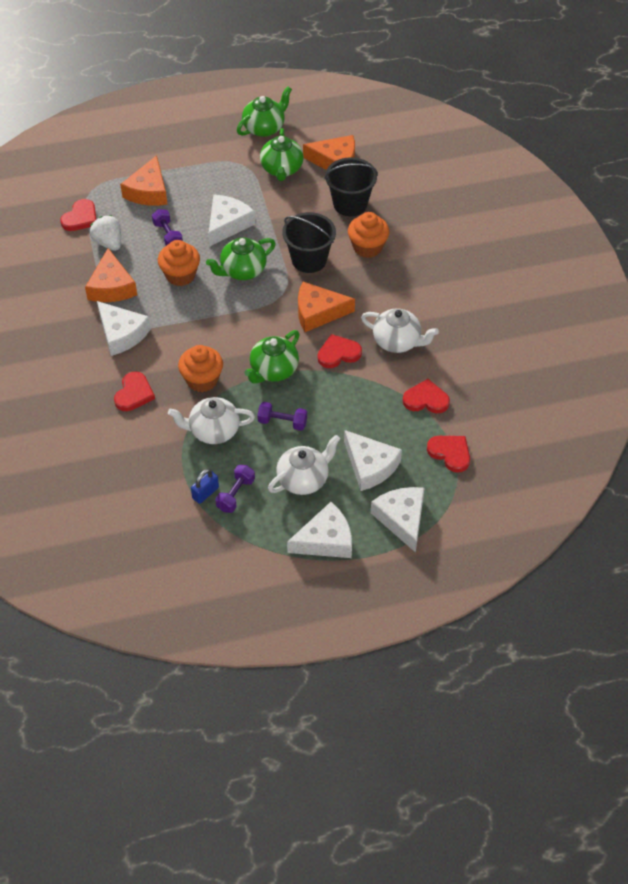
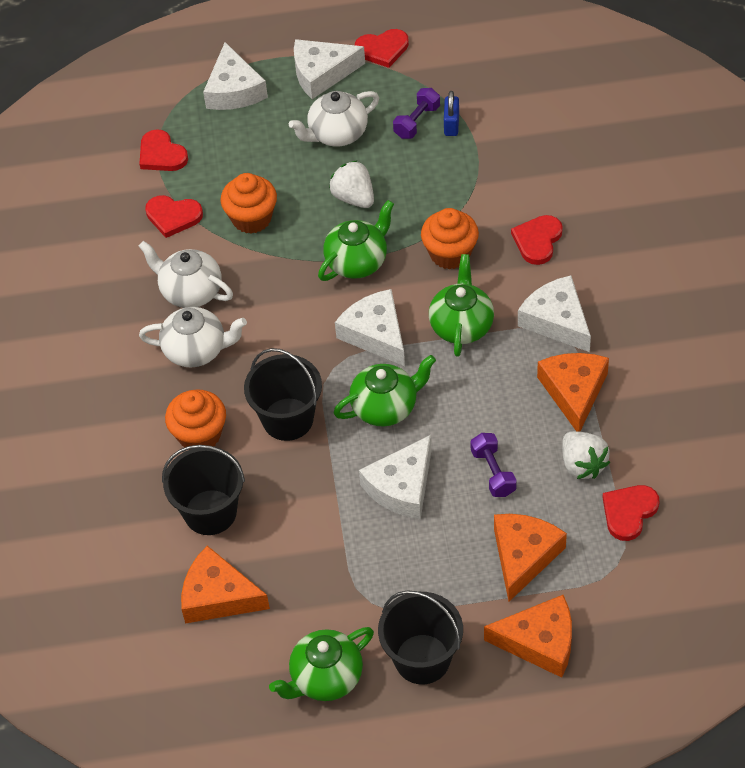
camera: 170 degrees left, 0 degrees up
orange cupcake [158,240,200,286] -> orange cupcake moved to [221,173,277,234]
white teapot [168,397,255,444] -> white teapot moved to [139,307,247,368]
blue padlock [191,469,219,504] -> blue padlock turned 45 degrees counterclockwise [444,91,459,136]
purple dumbbell [257,402,307,431] -> white strawberry [329,160,374,208]
green teapot [260,128,304,181] -> green teapot moved to [429,254,494,357]
orange cheese [298,282,355,332] -> orange cheese moved to [484,595,572,678]
red heart [318,334,362,368] -> red heart moved to [355,29,409,68]
white cheese [344,430,402,491] -> white cheese moved to [335,289,405,366]
none -> black bucket [378,590,463,684]

